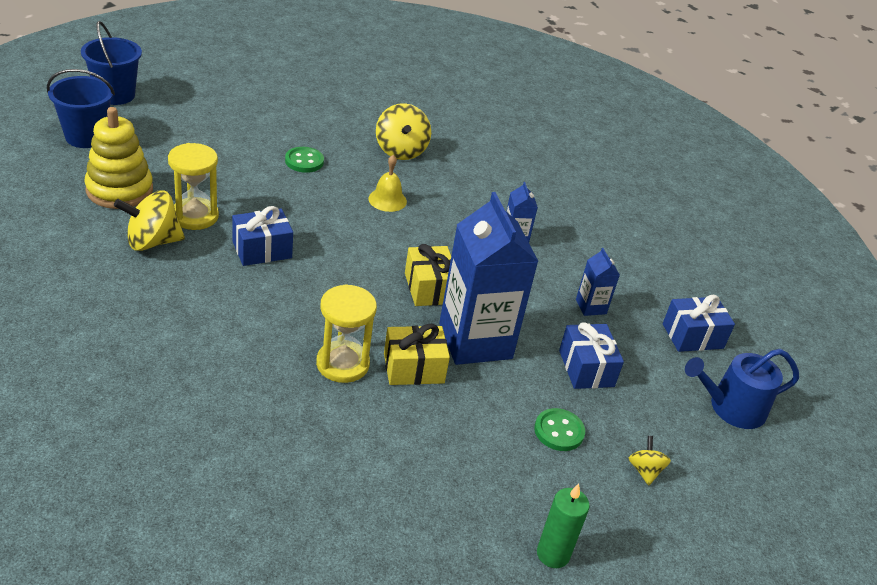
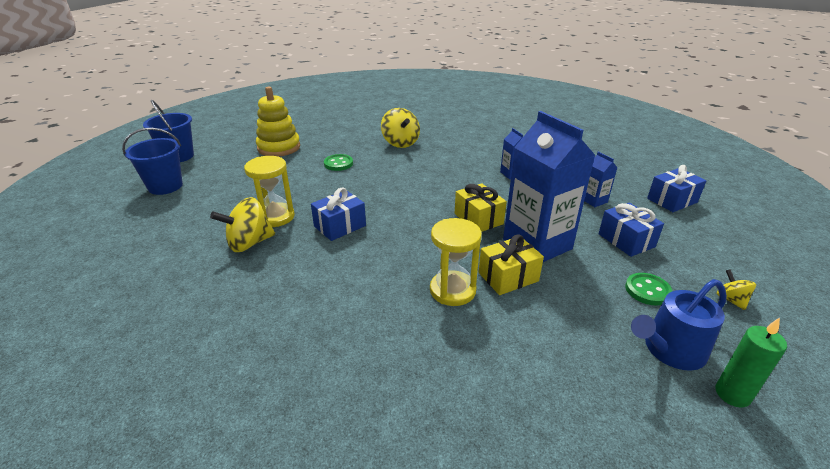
camera: 10 degrees left, 5 degrees down
yellow stacking toy [84,107,153,209] -> yellow stacking toy moved to [256,86,300,157]
yellow bell [368,155,407,212] -> none
blue watering can [685,349,799,429] -> blue watering can moved to [631,279,727,371]

